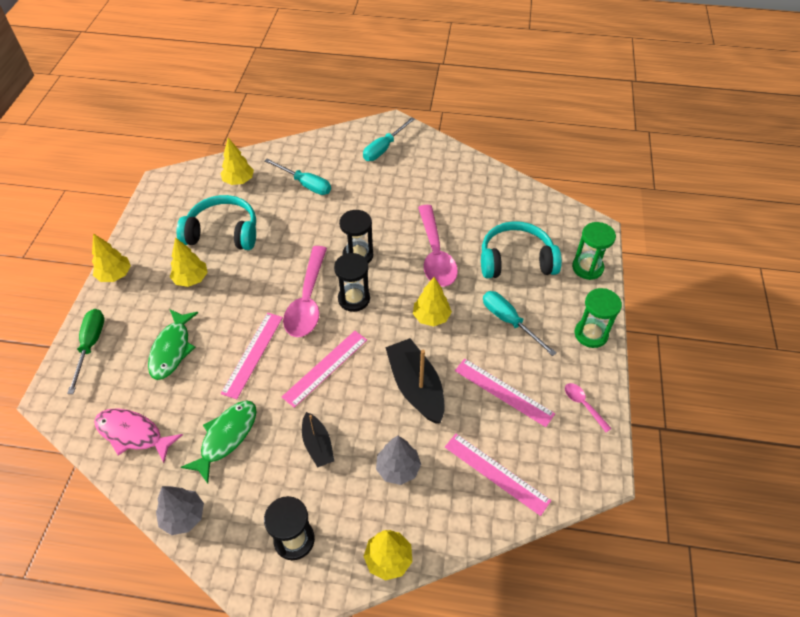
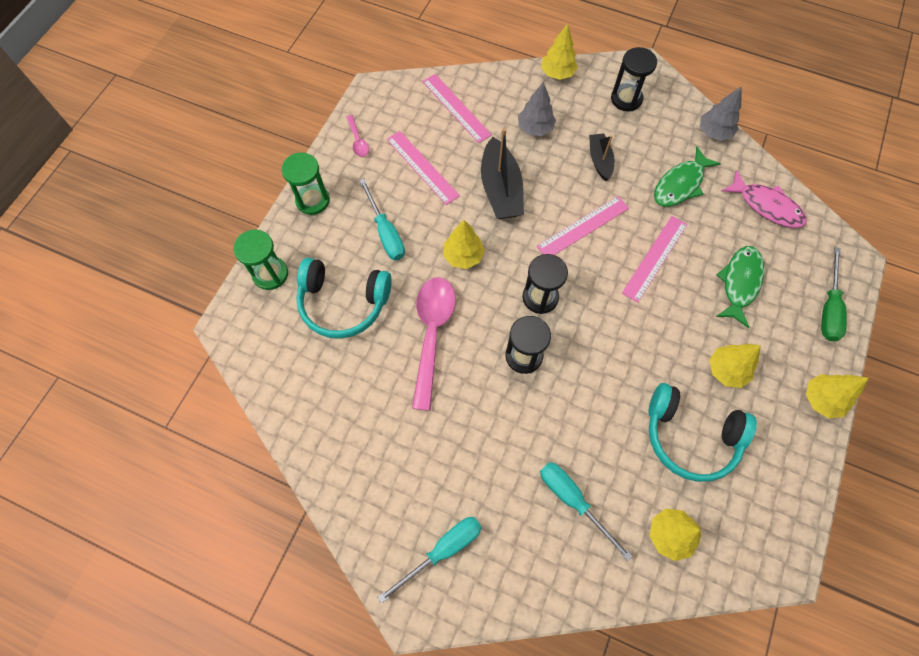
camera: 165 degrees left, 15 degrees up
pink spoon [283,246,327,337] -> none

